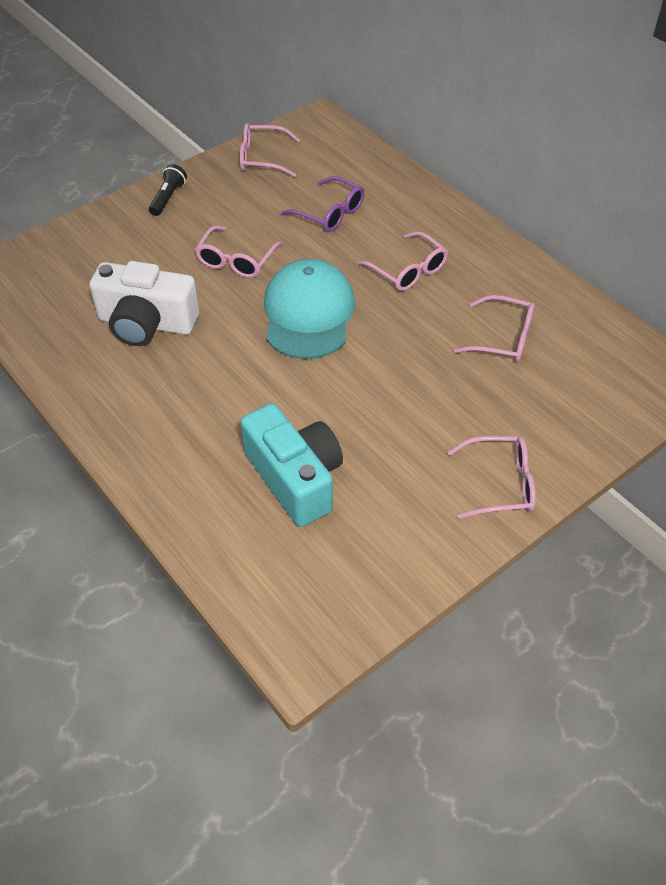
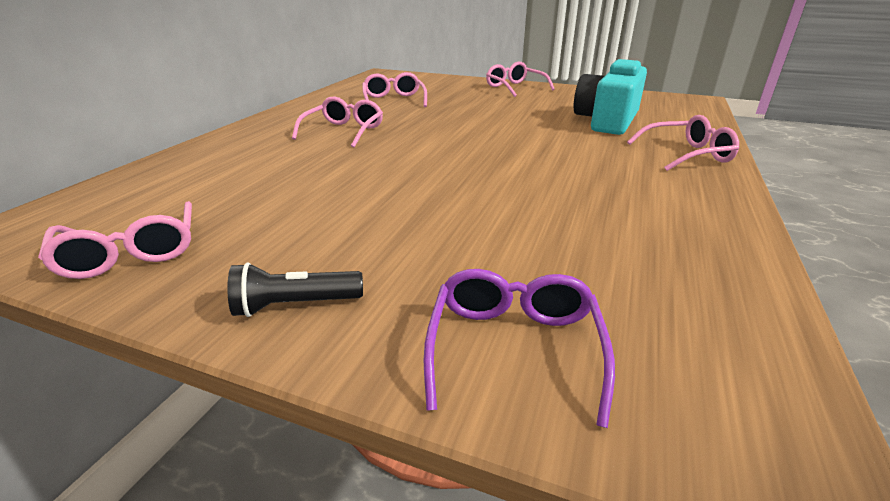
camera: 120 degrees left, 20 degrees down
white camera [89,261,199,346] -> none
pink glasses [195,226,283,278] -> pink glasses moved to [627,115,739,171]
turquoise cap [264,259,355,359] -> none
purple glasses [281,176,364,232] -> purple glasses moved to [424,269,615,428]

